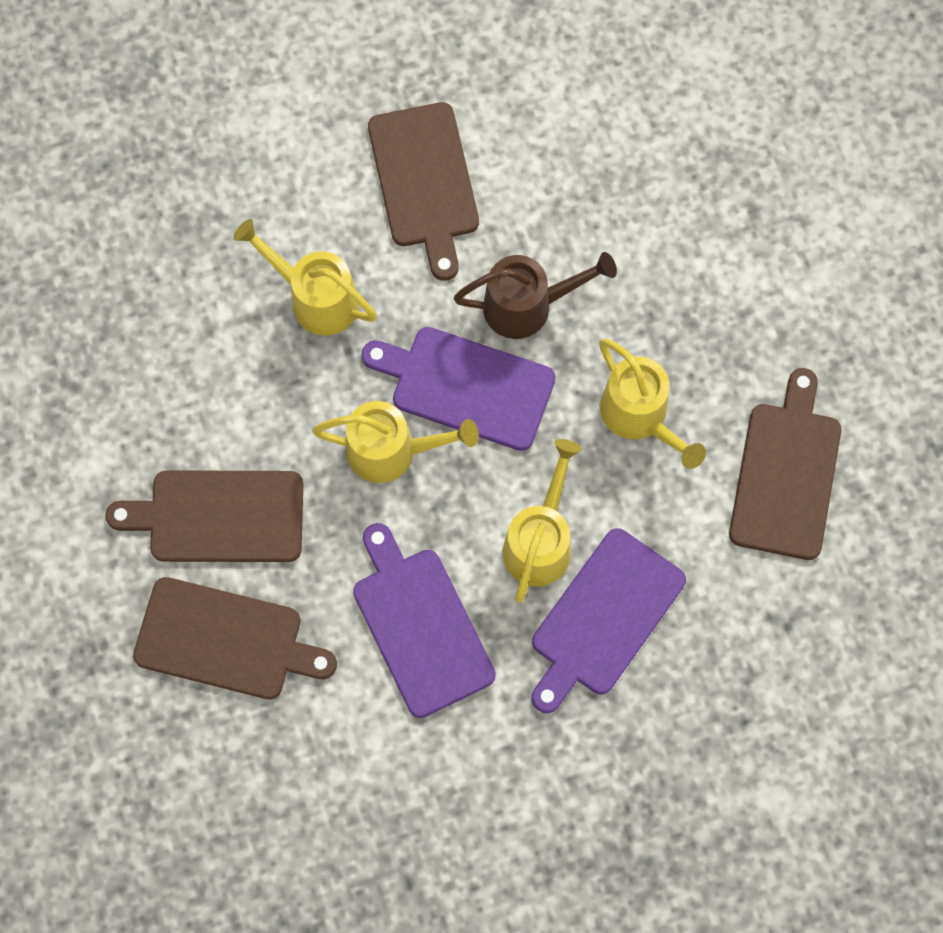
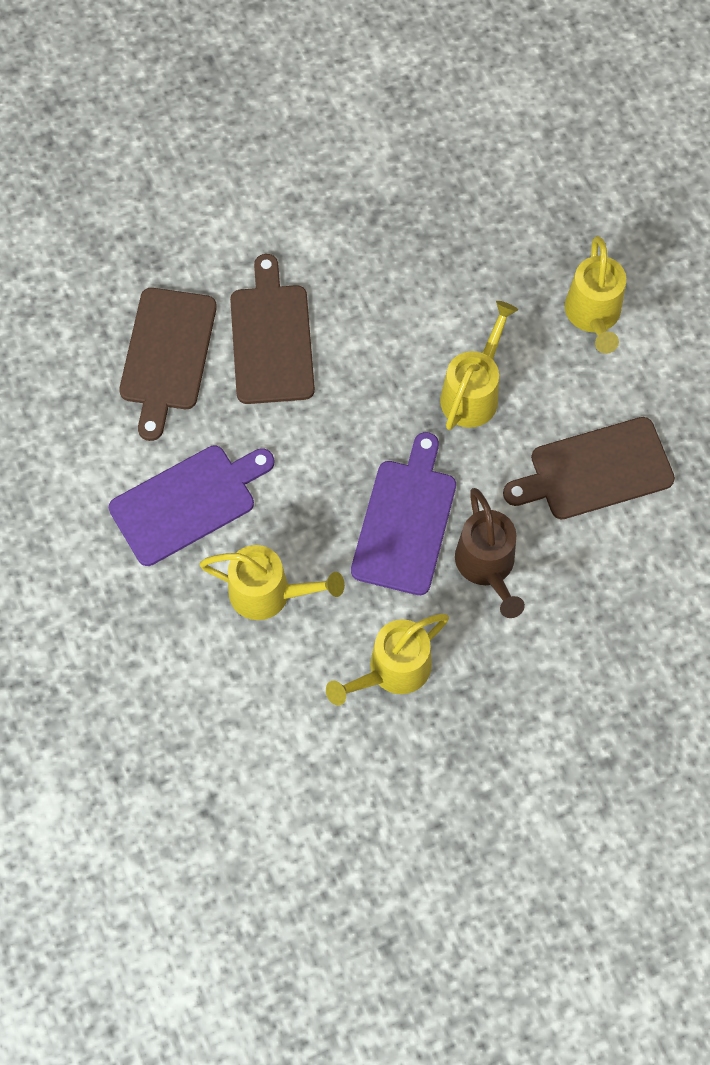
camera: 85 degrees right, 5 degrees down
yellow watering can [312,401,479,483] -> yellow watering can moved to [565,236,626,354]
purple cutting board [531,528,686,713] -> none
brown cutting board [729,368,841,560] -> none

